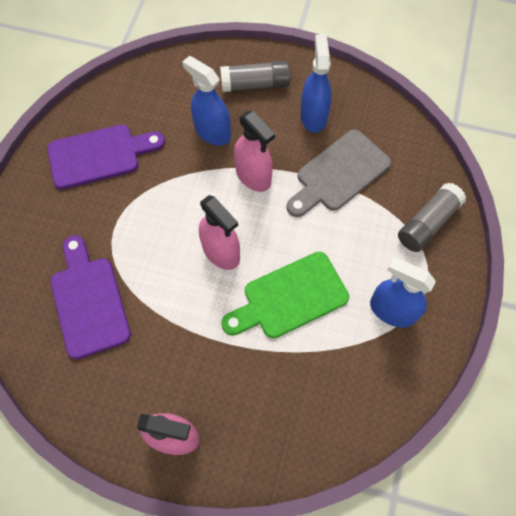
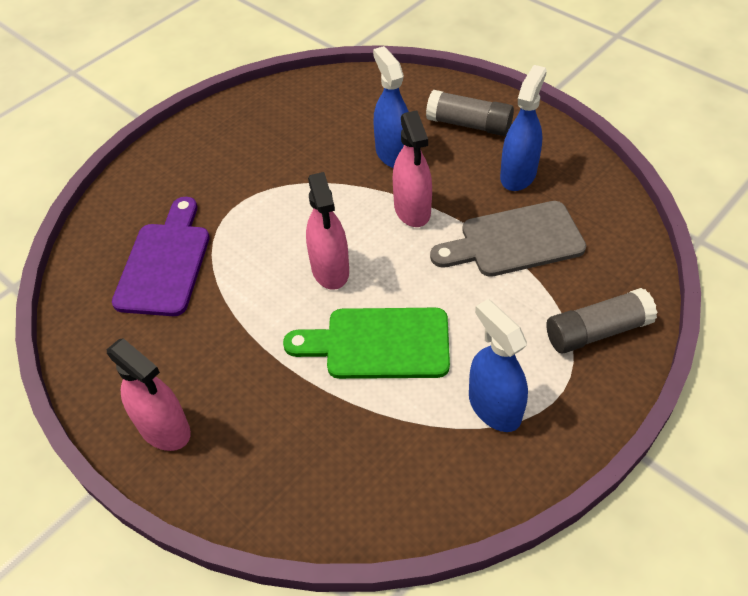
camera: 30 degrees right, 15 degrees down
purple cutting board [47,124,165,190] -> none

